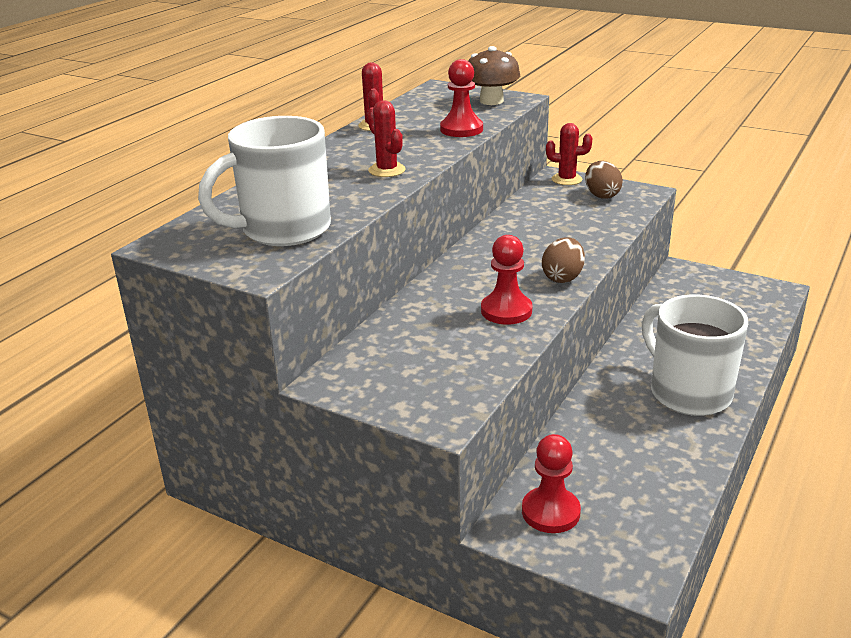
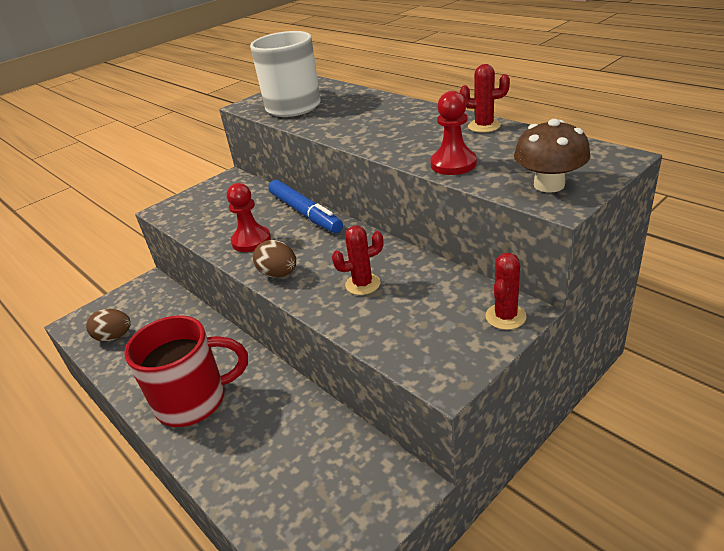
camera: 110 degrees right, 5 degrees up
red cactus [367,100,406,177] -> red cactus moved to [332,225,383,295]
red pawn [522,434,581,533] -> none
brown egg [585,161,623,199] -> brown egg moved to [86,309,131,342]
white mug [642,294,748,416] -> red mug [124,315,248,427]
none -> blue marker [269,180,343,233]

